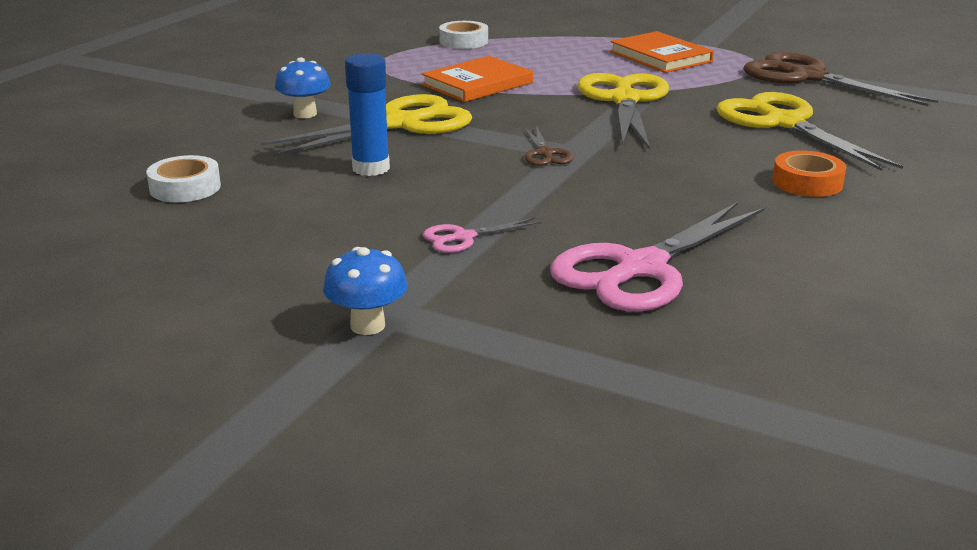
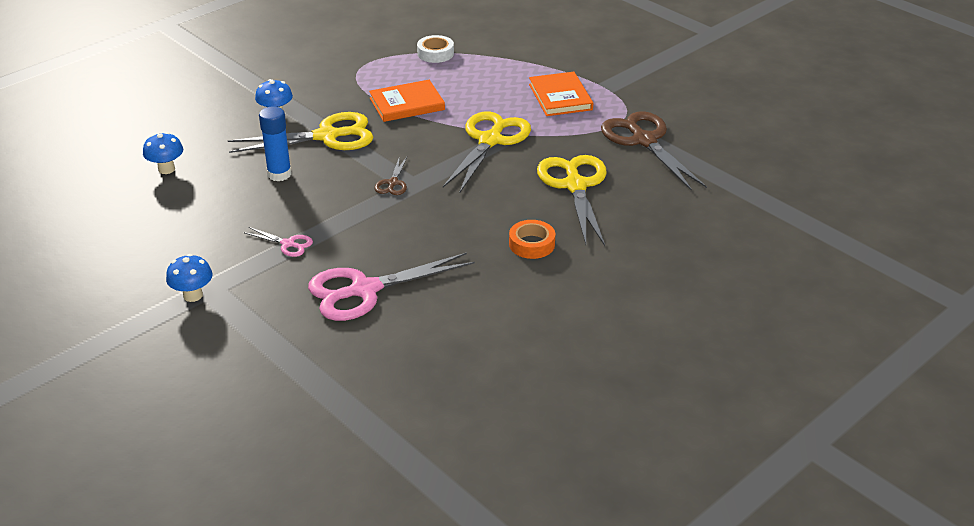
camera: 20 degrees right, 10 degrees up
white tape [147,155,221,202] -> blue mushroom [143,132,183,174]
pink scissors [423,218,542,253] -> pink scissors turned 150 degrees counterclockwise [244,227,313,257]

